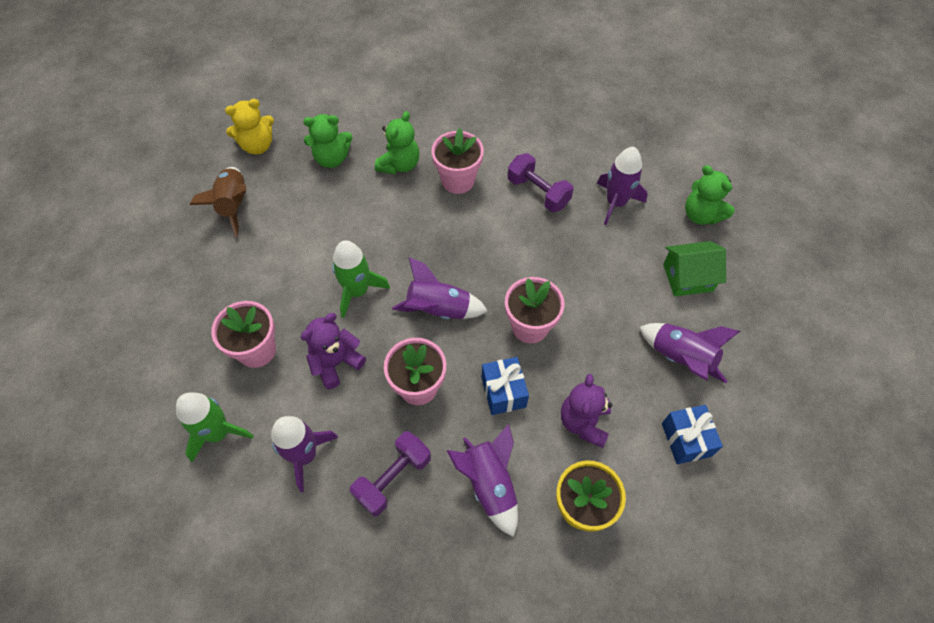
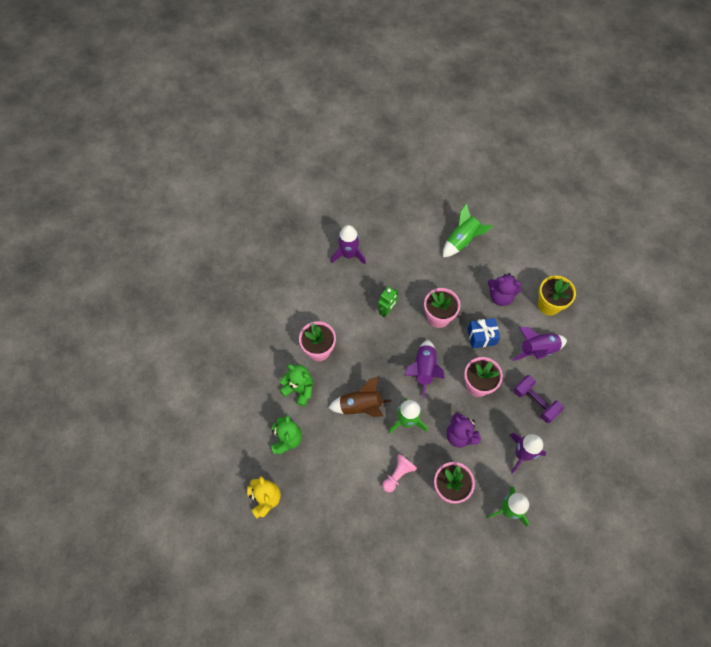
camera: 85 degrees left, 5 degrees up
brown rocket [190,167,246,237] -> brown rocket moved to [328,376,391,417]
purple dumbbell [507,153,573,212] -> none
purple rocket [640,323,740,383] -> green rocket [443,203,493,257]
blue gift [662,405,723,464] -> none
green house [663,241,726,297] -> none
green teddy bear [685,165,735,225] -> none
none -> green robot [378,286,398,318]
none -> pink pawn [382,454,417,492]

